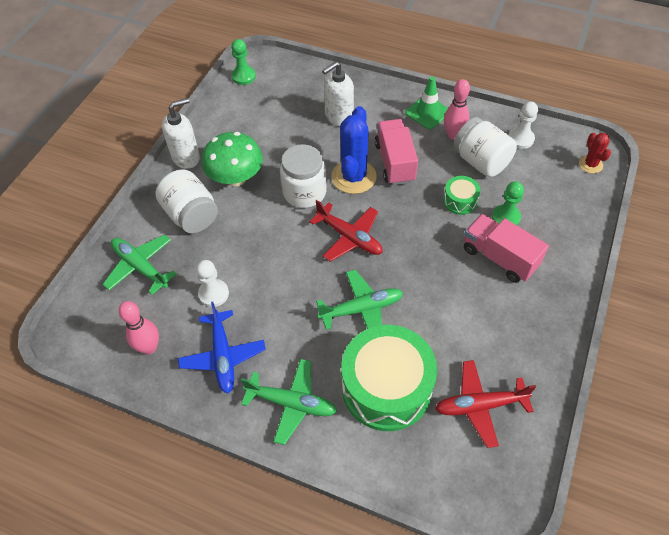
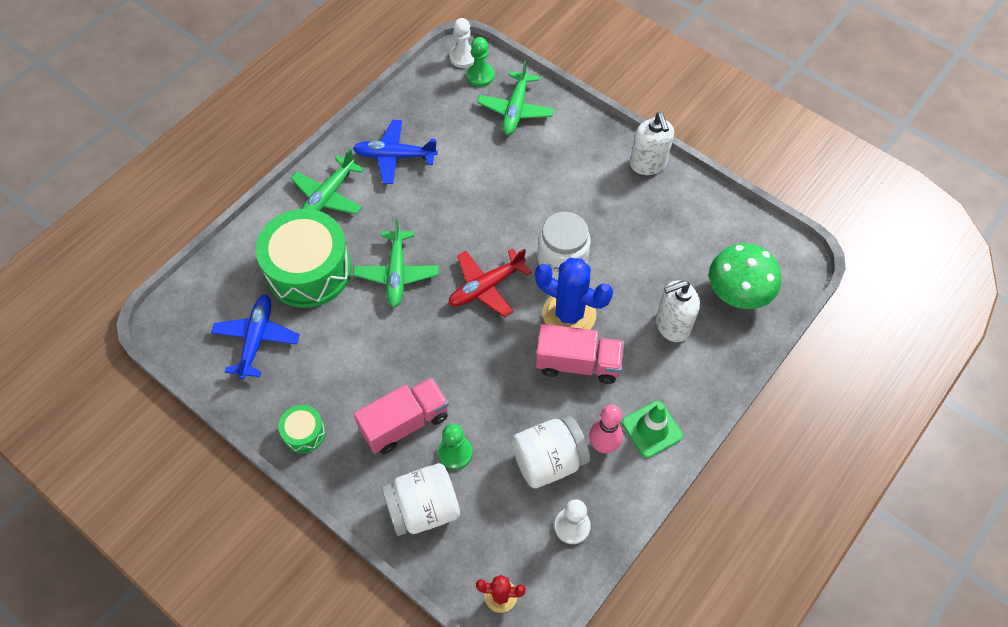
camera: 105 degrees right, 5 degrees up
green plane [103,235,177,295] -> green plane turned 135 degrees clockwise [477,60,554,135]
pink bowling pin [119,301,159,354] -> none
white jar [155,169,218,233] -> white jar moved to [382,463,460,536]
white pawn [196,260,229,307] -> white pawn moved to [450,18,475,68]
green mushroom [202,132,263,186] -> green mushroom moved to [709,243,781,309]
green pawn [231,39,256,85] -> green pawn moved to [467,37,494,87]
white soap dispenser [322,61,354,126] -> white soap dispenser turned 90 degrees counterclockwise [656,280,700,342]
red plane [435,360,536,448] -> blue plane [211,294,300,379]
green drum [443,176,481,215] -> green drum moved to [278,405,325,453]

